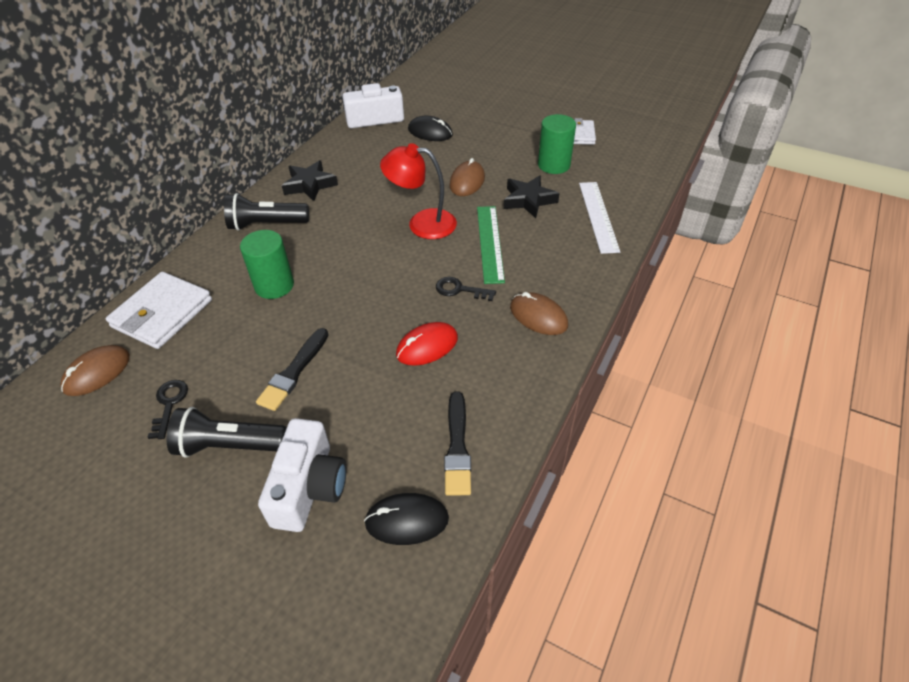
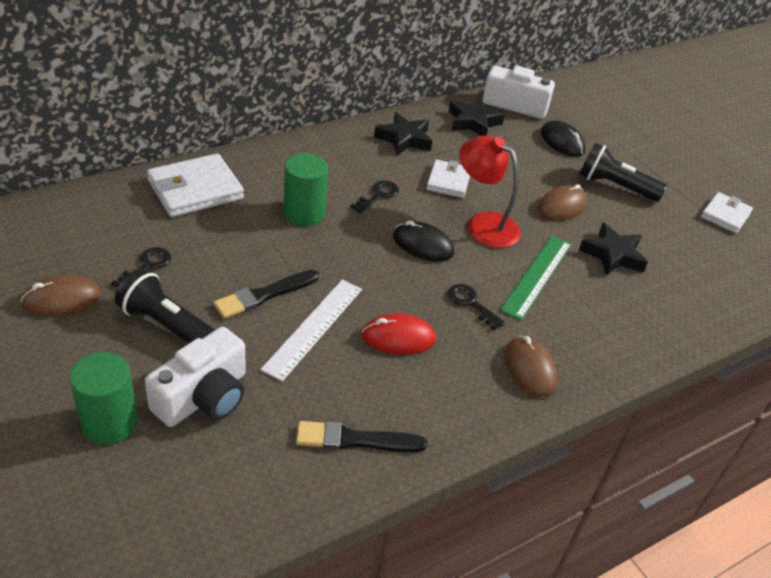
camera: 25 degrees right, 5 degrees down
brown mouse [60,345,130,396] -> brown mouse moved to [21,274,102,316]
black flashlight [224,193,309,231] -> black flashlight moved to [579,143,667,202]
black mouse [364,493,449,545] -> black mouse moved to [393,220,455,261]
black brush [444,392,471,496] -> black brush turned 60 degrees clockwise [296,421,427,452]
green cylinder [538,114,576,174] -> green cylinder moved to [69,352,138,445]
white ruler [579,182,620,254] -> white ruler moved to [260,280,362,381]
none -> black key [350,180,399,213]
none -> white wallet [426,160,470,198]
none -> black star [449,98,505,136]

